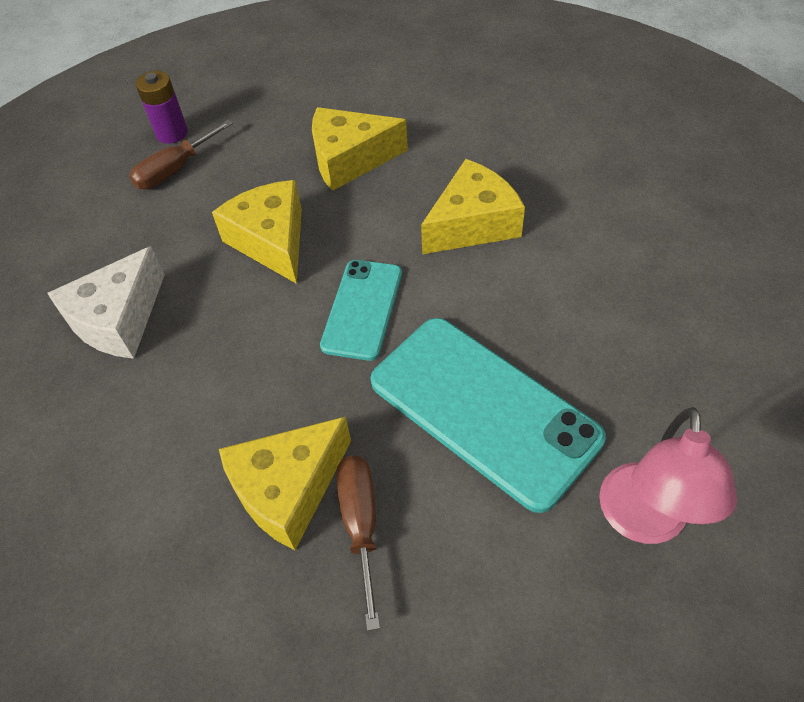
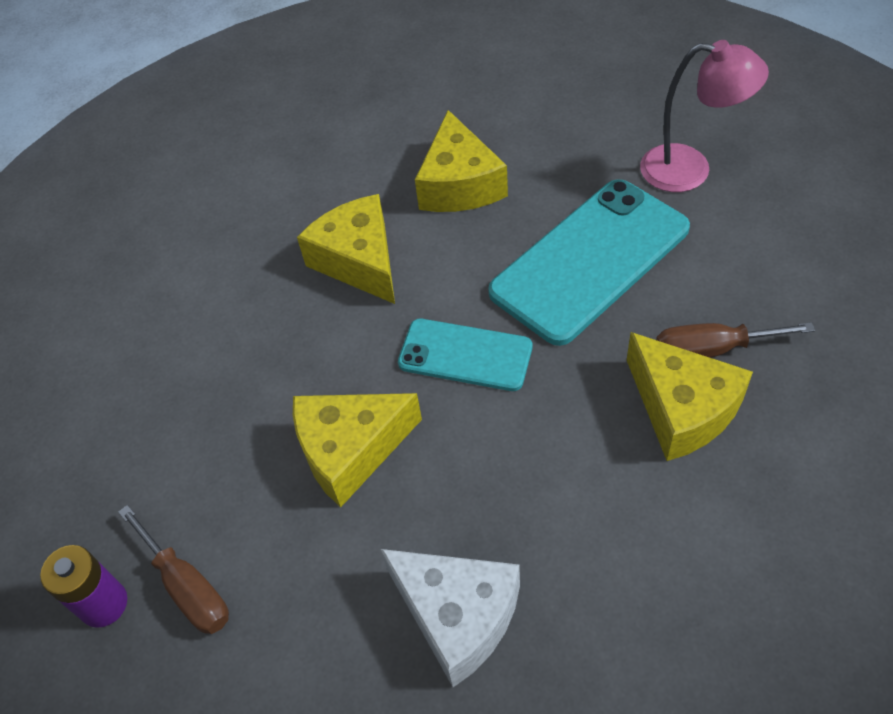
camera: 85 degrees left, 0 degrees up
yellow cheese [312,107,408,191] -> yellow cheese moved to [415,110,508,212]

